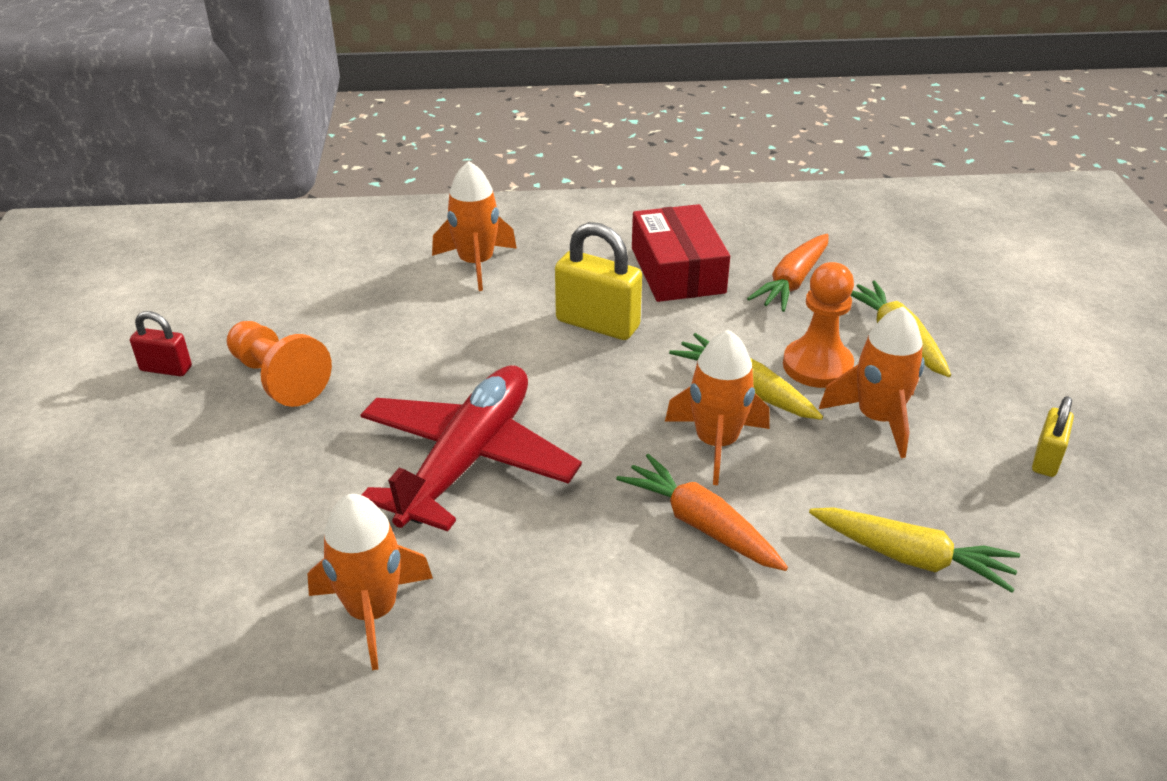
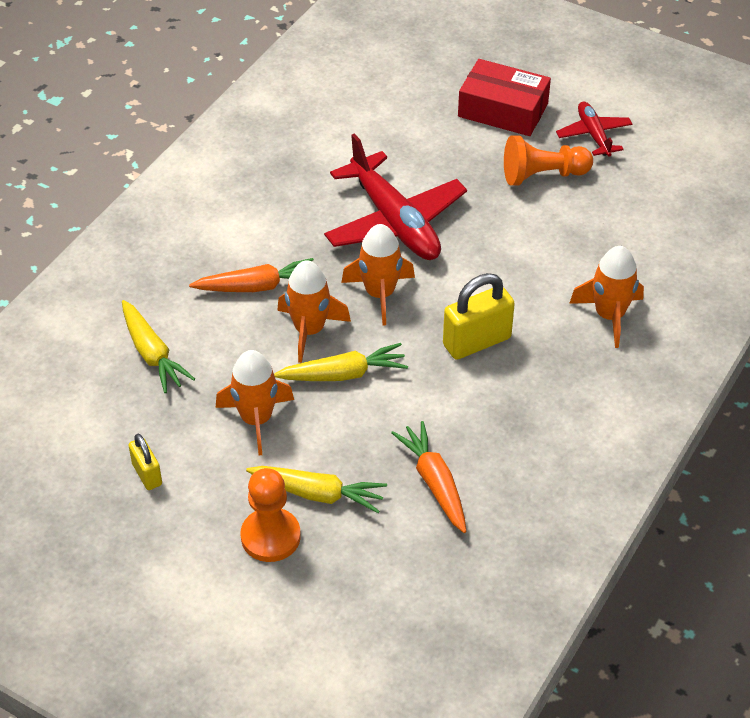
camera: 125 degrees right, 10 degrees up
red padlock [130,311,192,376] -> red plane [556,101,632,157]
orange rocket [307,494,433,670] -> orange rocket moved to [341,224,415,325]
red box [632,204,730,302] -> red box moved to [458,59,551,136]
orange pawn [783,262,854,388] -> orange pawn moved to [241,468,301,562]
yellow carrot [809,507,1020,593] -> yellow carrot turned 90 degrees counterclockwise [122,300,195,393]

